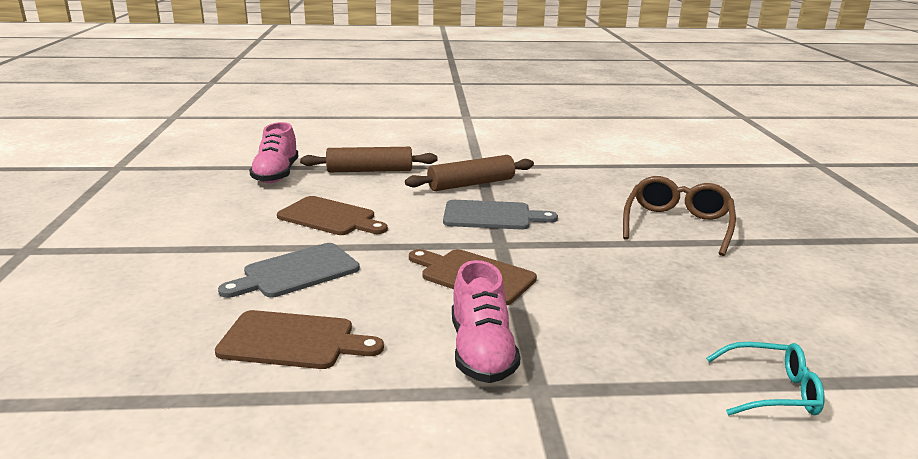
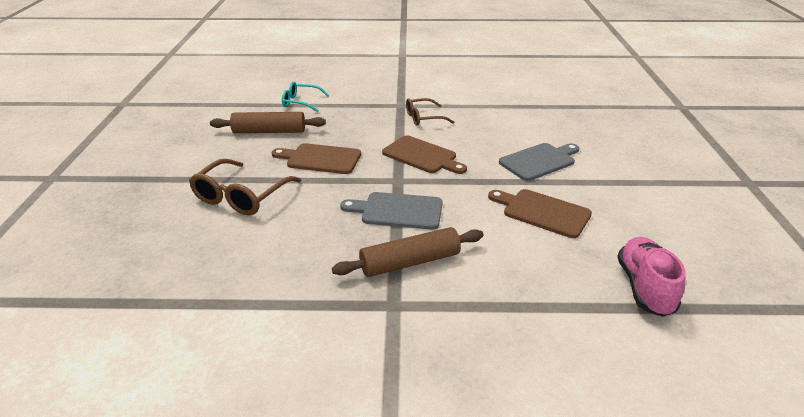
camera: 175 degrees left, 10 degrees up
brown cutting board [215,310,384,369] -> brown cutting board moved to [272,143,361,174]
brown rolling pin [300,147,437,172] -> brown rolling pin moved to [210,112,326,133]
pink shoe [452,260,521,383] -> brown glasses [406,98,454,126]

